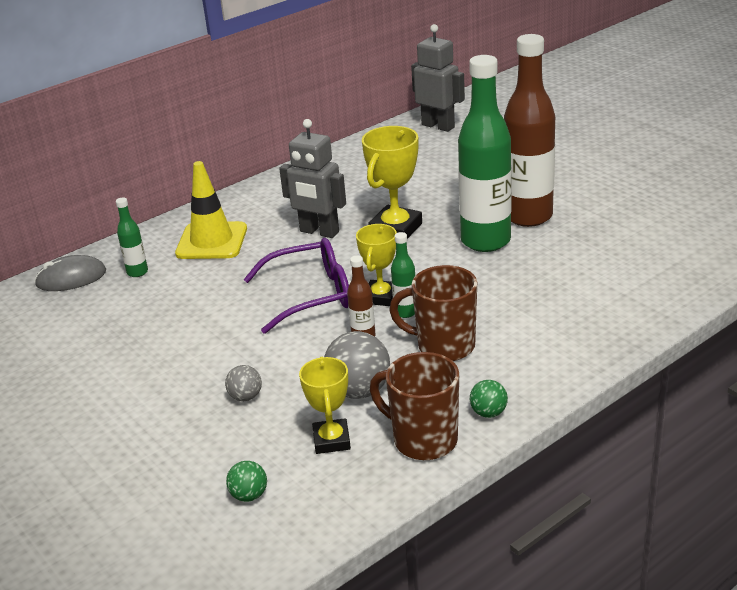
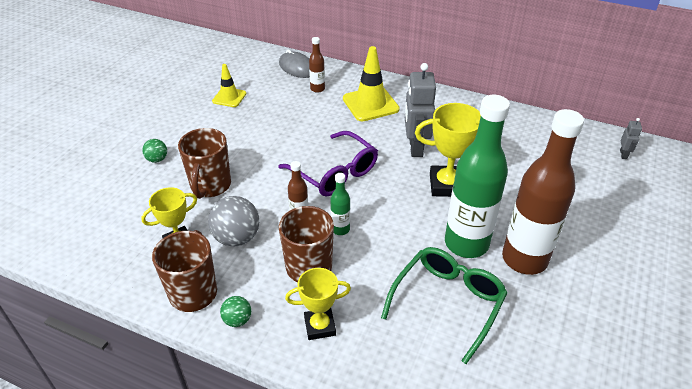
camera: 60 degrees right, 10 degrees up
green bottle [116,198,148,277] -> brown bottle [309,37,325,93]
grey ball [225,365,262,401] -> brown mug [178,128,231,199]
green ball [226,461,267,502] -> green ball moved to [142,139,167,163]
yellow trophy [356,224,397,306] -> yellow trophy moved to [285,268,351,340]
grey robot [411,24,465,132] -> grey robot [620,118,642,159], size x0.46
none -> yellow traffic cone [212,64,246,107]
none -> green glasses [381,247,507,364]

